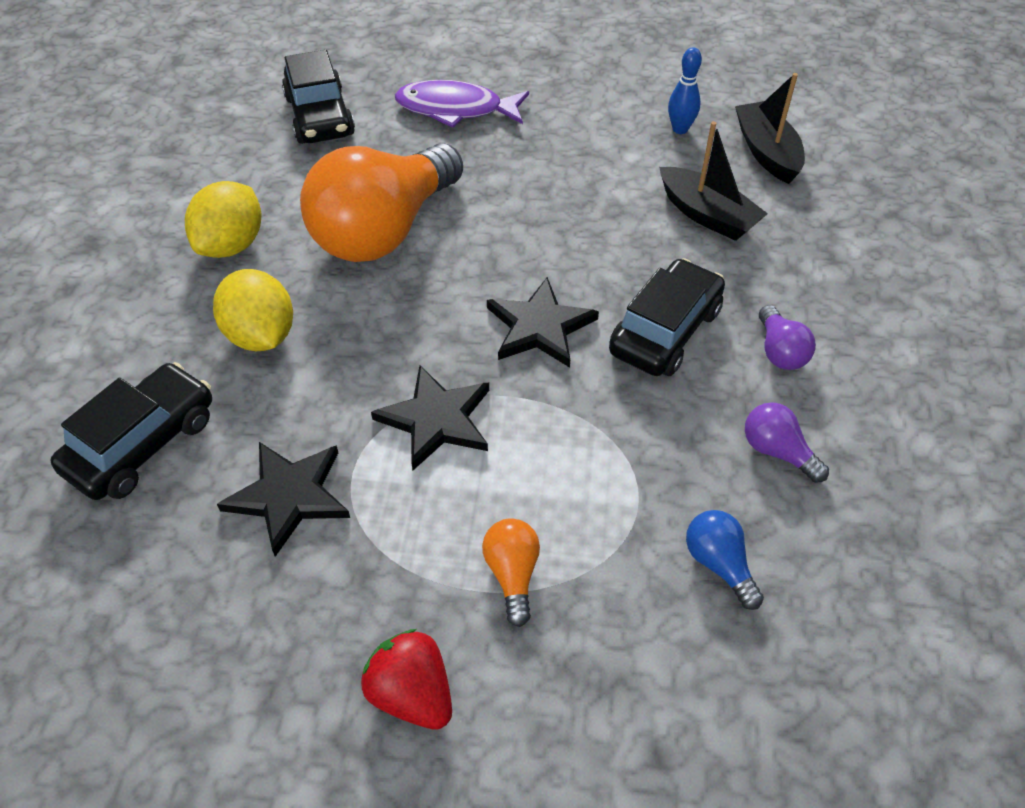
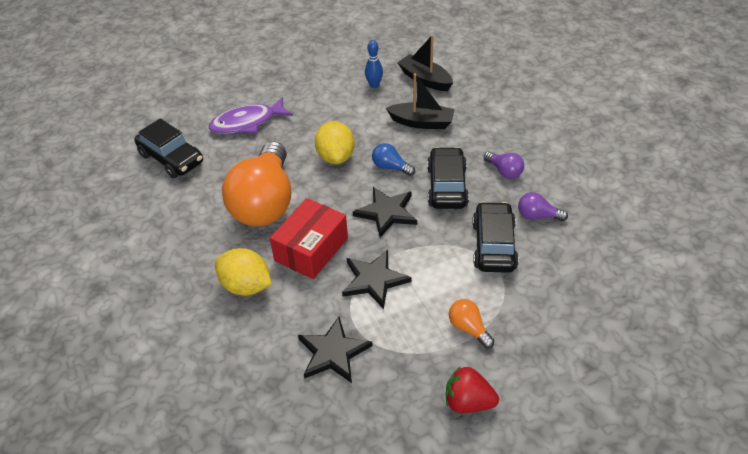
camera: 30 degrees left, 5 degrees down
black car [51,362,212,500] -> black car moved to [472,201,519,273]
yellow lemon [185,181,261,258] -> yellow lemon moved to [315,121,355,164]
blue light bulb [686,510,764,610] -> blue light bulb moved to [372,143,415,176]
none -> red box [270,198,348,279]

